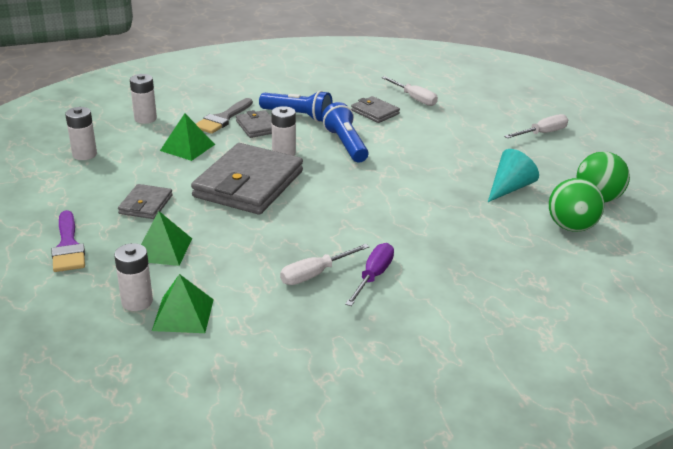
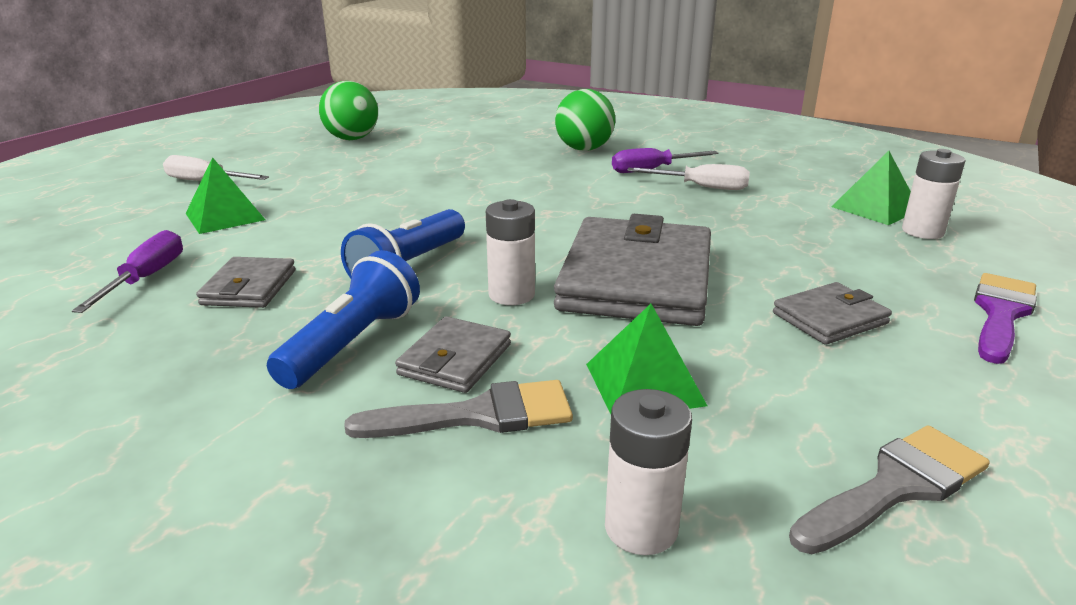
camera: 130 degrees left, 5 degrees down
white battery [65,107,97,160] -> grey brush [789,425,990,554]
green pyramid [141,211,192,266] -> green pyramid moved to [186,157,265,234]
grey wallet [191,143,303,215] -> grey wallet turned 60 degrees counterclockwise [554,214,711,326]
blue flashlight [259,91,333,122] -> blue flashlight turned 45 degrees clockwise [267,250,420,389]
white screwdriver [381,76,438,106] -> purple screwdriver [72,230,183,313]
turquoise cone [488,149,539,202] -> none
green ball [549,178,604,232] -> green ball moved to [555,89,615,151]

